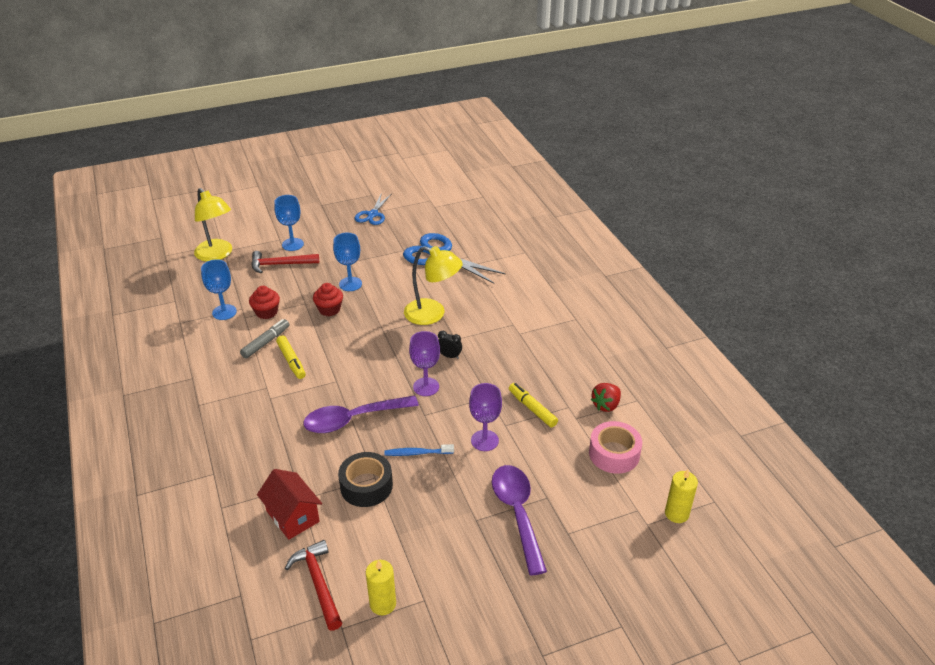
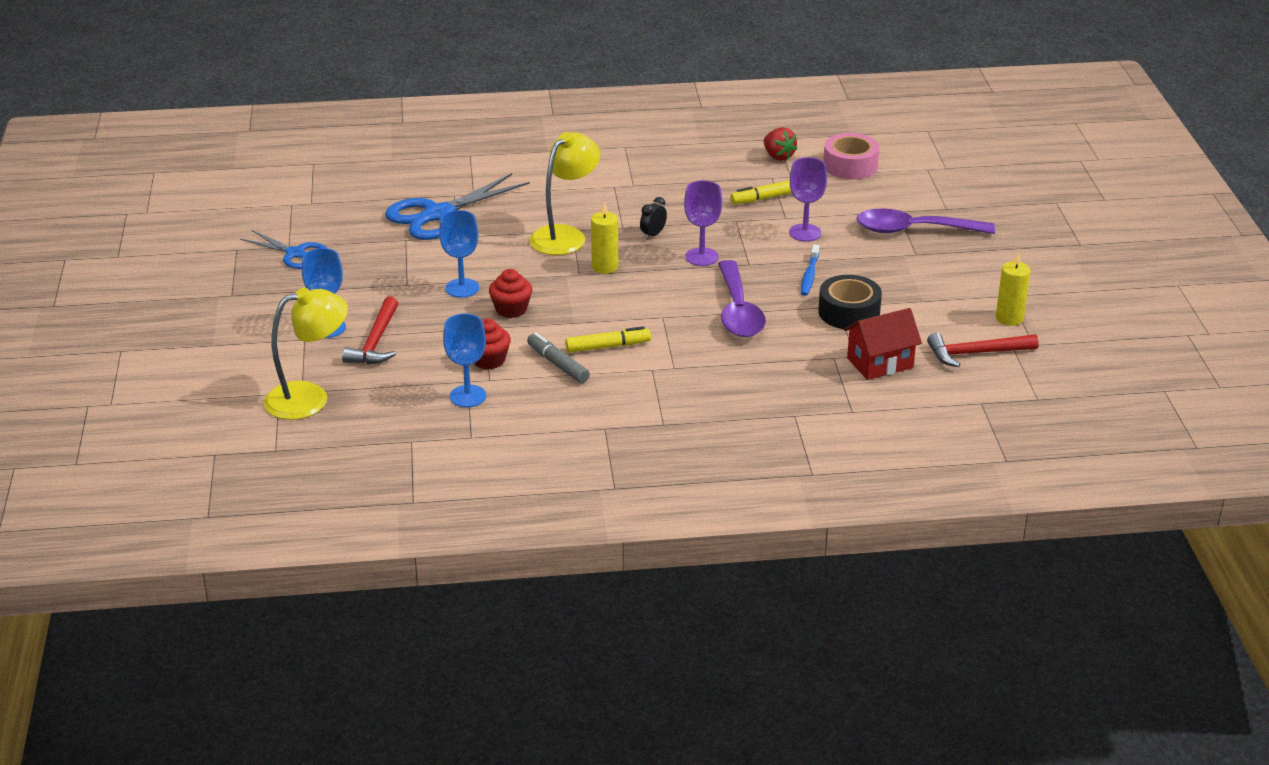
camera: 75 degrees left, 5 degrees down
yellow candle [665,469,698,523] -> yellow candle moved to [591,202,618,274]

